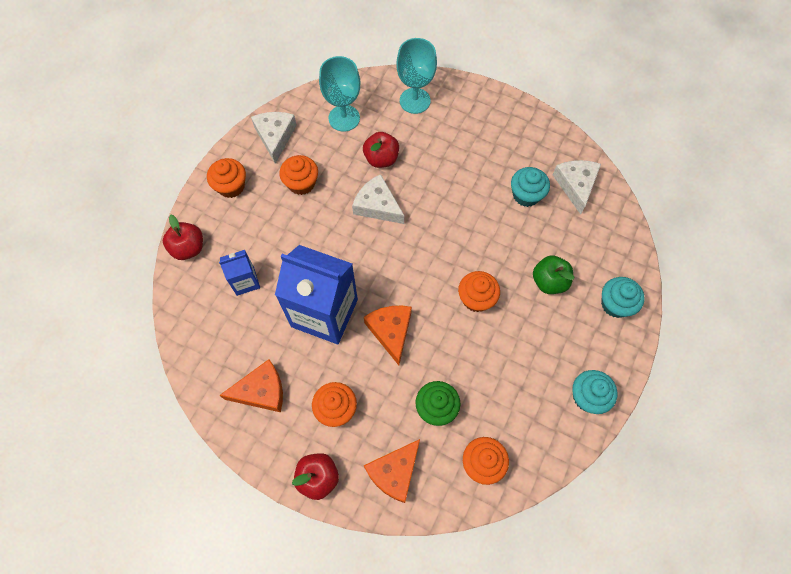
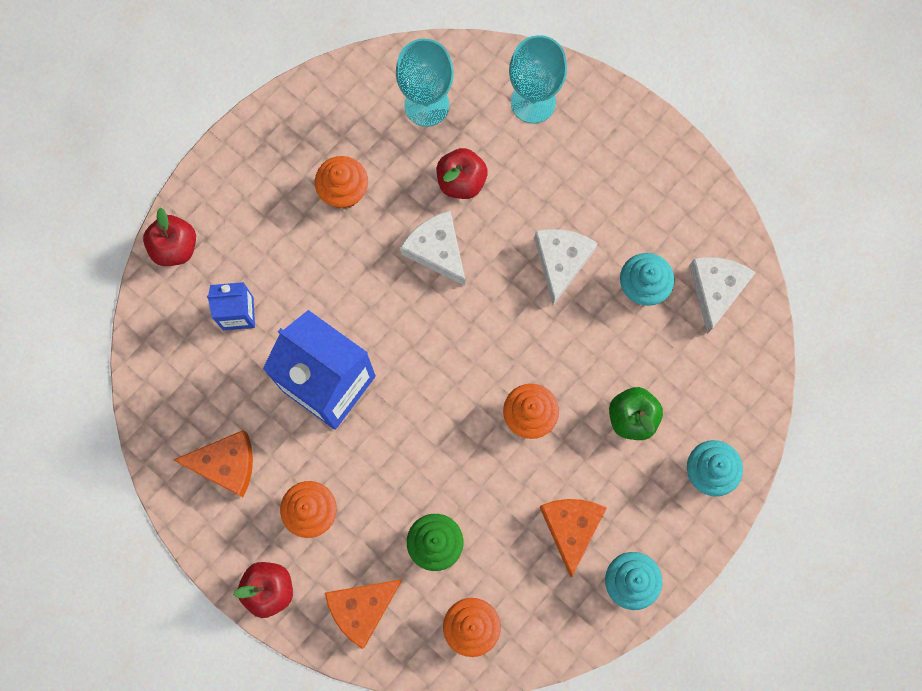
camera: 15 degrees right, 10 degrees up
orange cupcake [207,158,246,198] -> none
white cheese [251,112,297,164] -> white cheese moved to [534,229,598,305]
orange cheese [364,306,412,365] -> orange cheese moved to [540,499,607,577]

